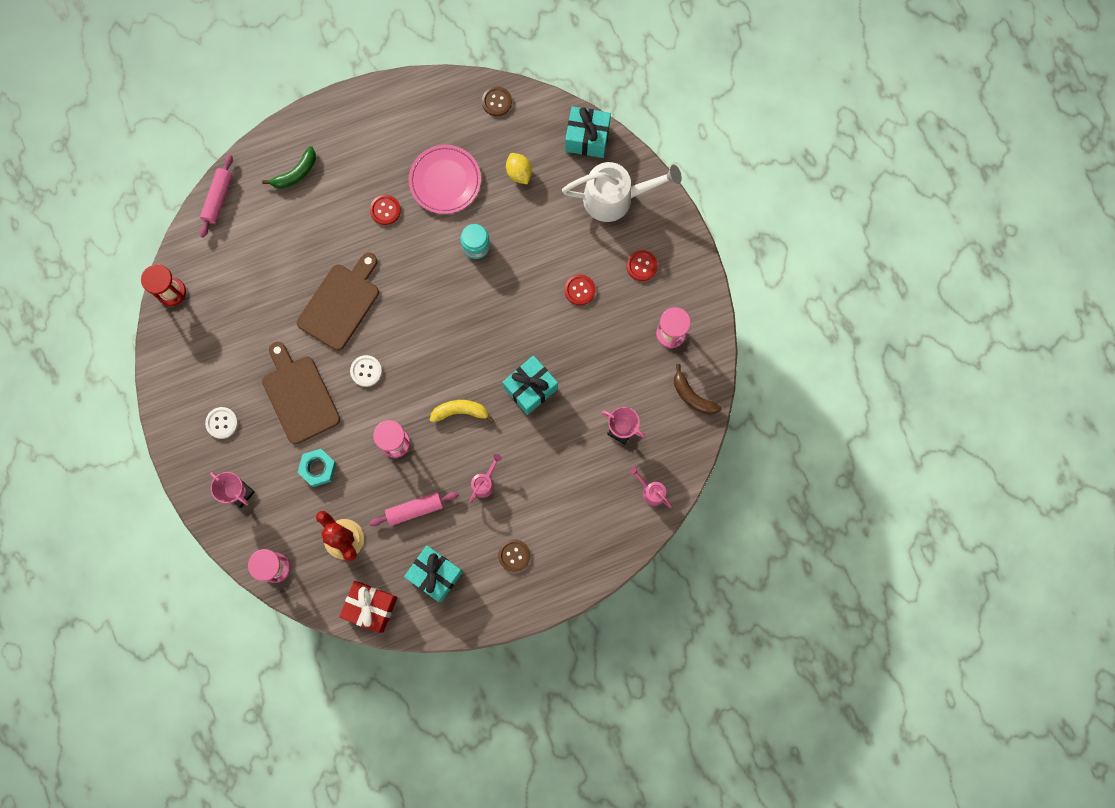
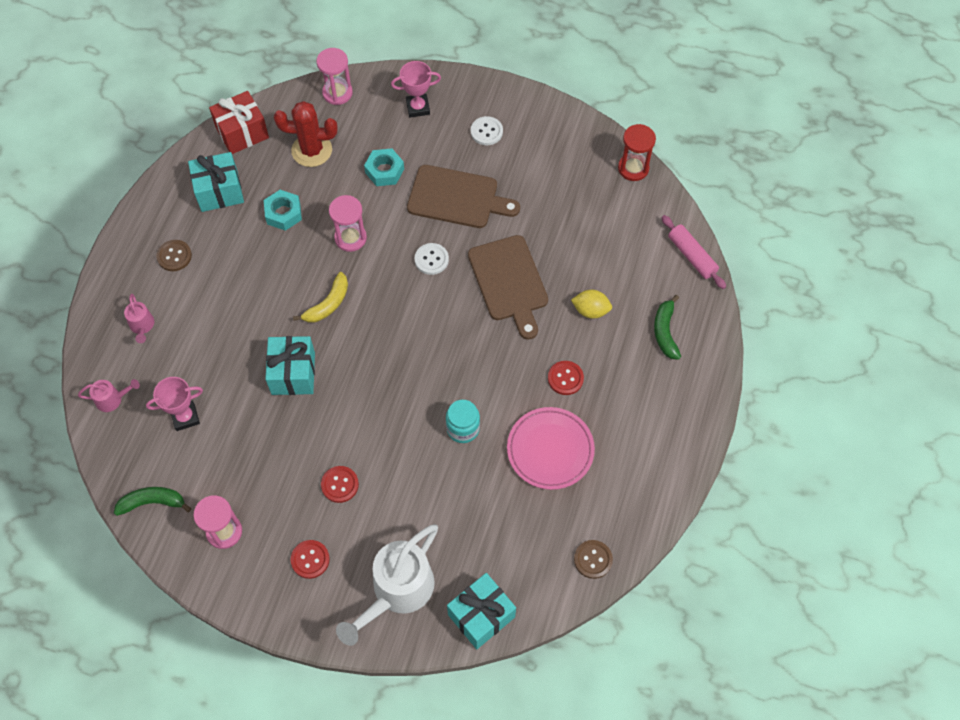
camera: 130 degrees right, 15 degrees down
pink rolling pin [369,492,459,526] -> turquoise nut [264,190,302,231]
pink watering can [469,454,502,503] -> pink watering can moved to [124,294,154,343]
yellow lemon [506,153,532,184] -> yellow lemon moved to [571,290,612,319]
brown banana [674,364,722,415] -> green banana [114,487,191,516]

